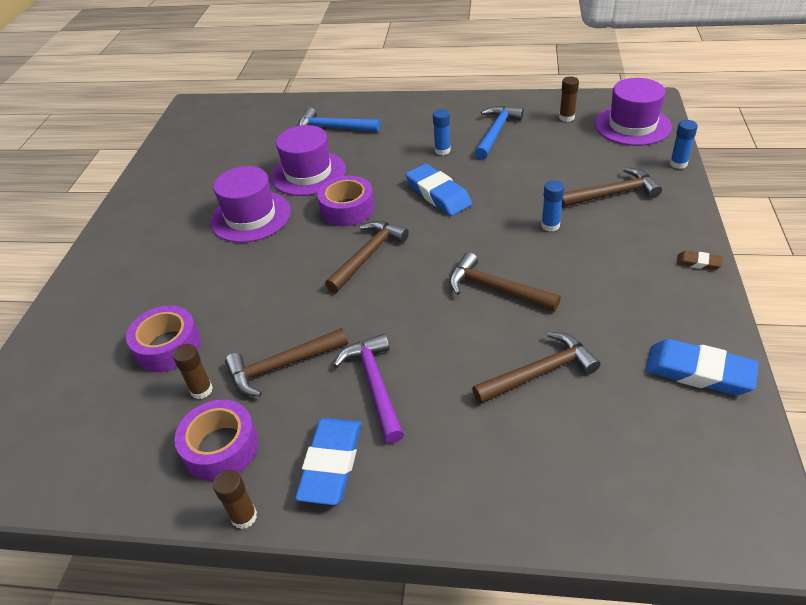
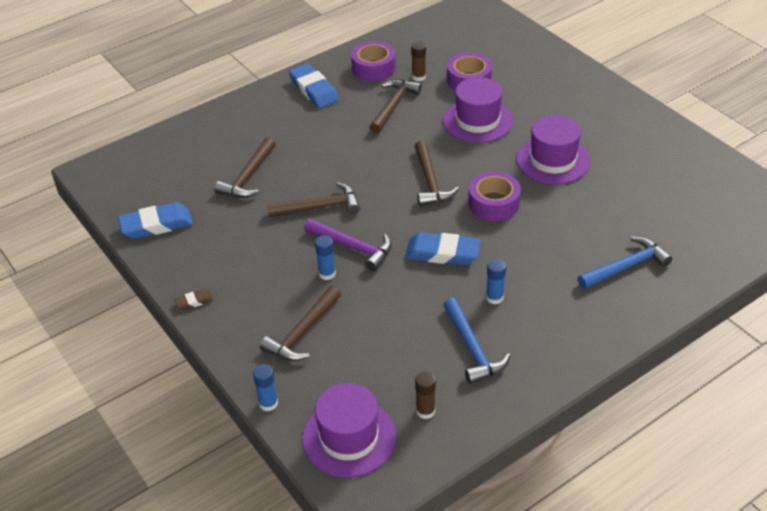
camera: 135 degrees right, 0 degrees up
brown glue stick [213,470,257,529] -> none
purple hat [271,125,346,196] -> purple hat moved to [443,77,513,143]
purple hammer [334,334,404,443] -> purple hammer moved to [304,219,392,271]

